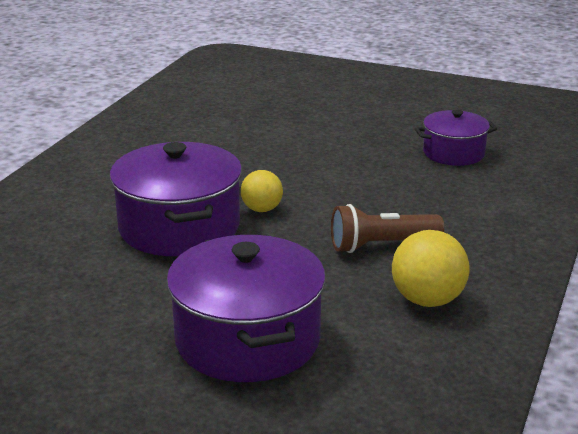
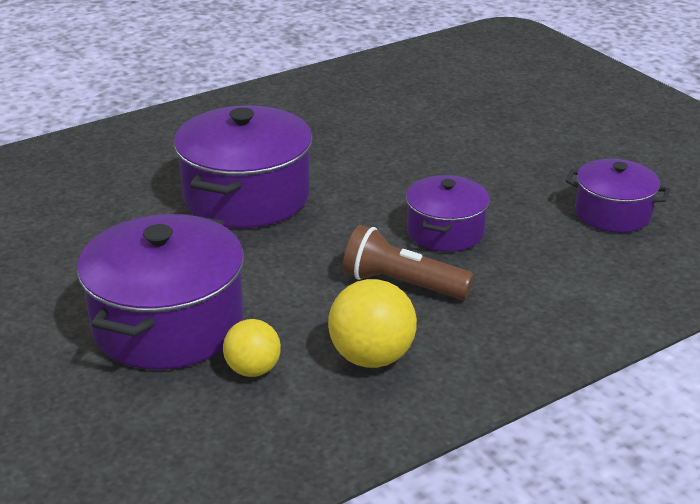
camera: 35 degrees right, 5 degrees up
yellow ball [241,170,283,212] -> yellow ball moved to [223,319,281,377]
none -> purple pot [406,175,490,252]

